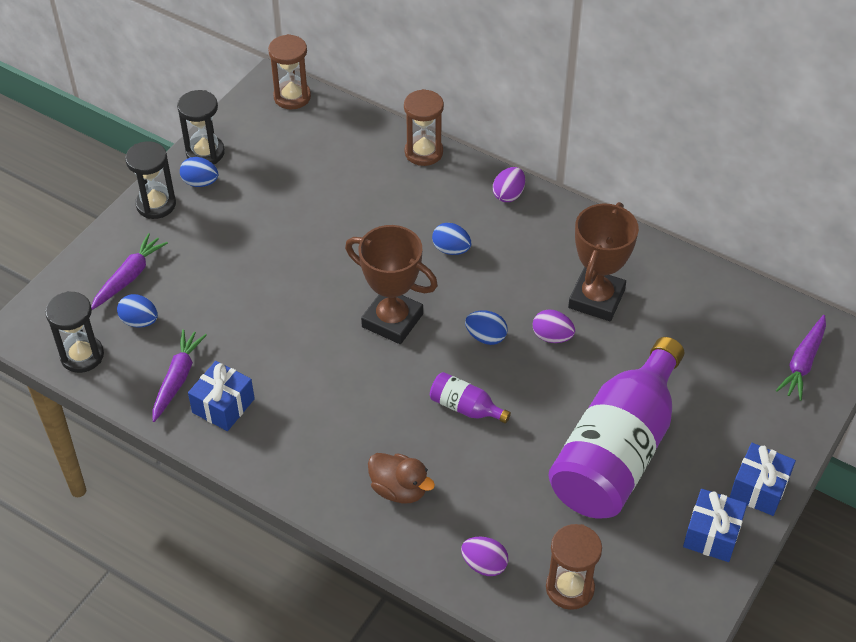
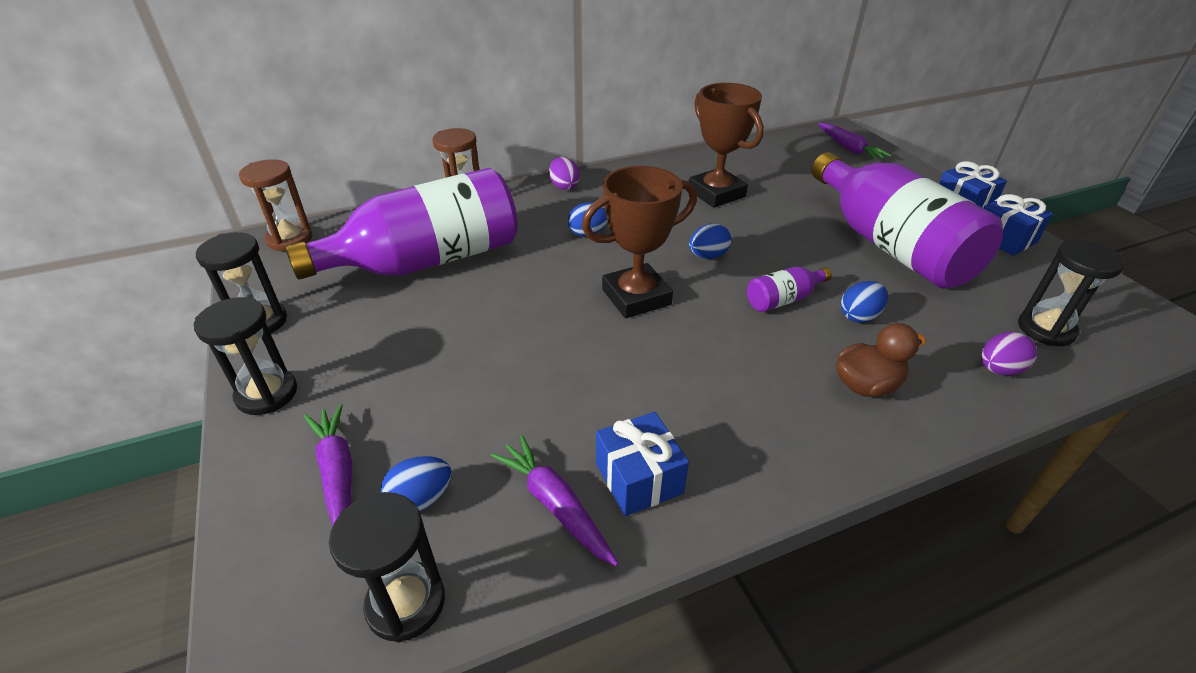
camera: 55 degrees left, 10 degrees down
blue egg [180,157,218,187] -> blue egg moved to [841,281,888,323]
purple egg [533,310,575,343] -> none
brown hourglass [546,524,602,610] -> black hourglass [1018,240,1125,346]
none -> purple bottle [285,168,518,280]

